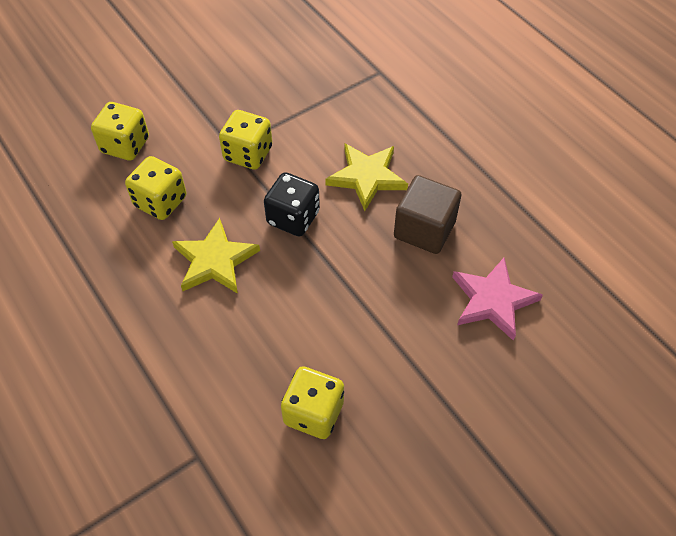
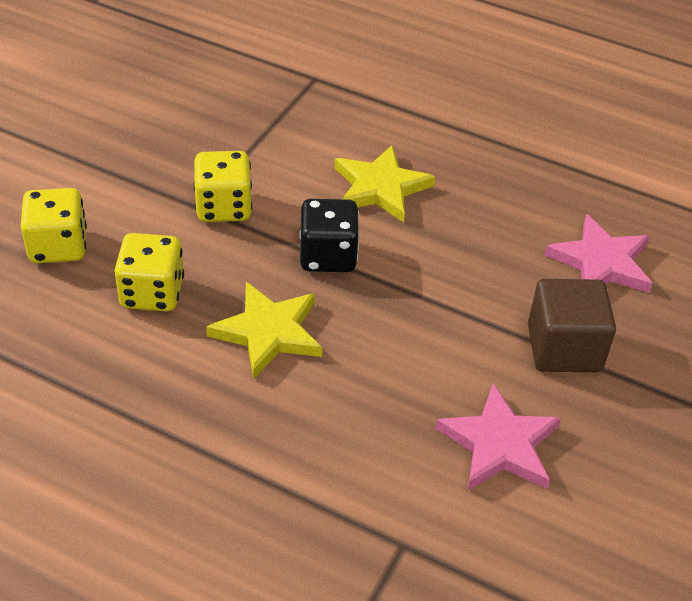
camera: 30 degrees left, 10 degrees down
yellow dice [281,366,344,439] -> pink star [435,383,561,490]
brown cube [394,175,461,254] -> brown cube moved to [528,279,616,372]

